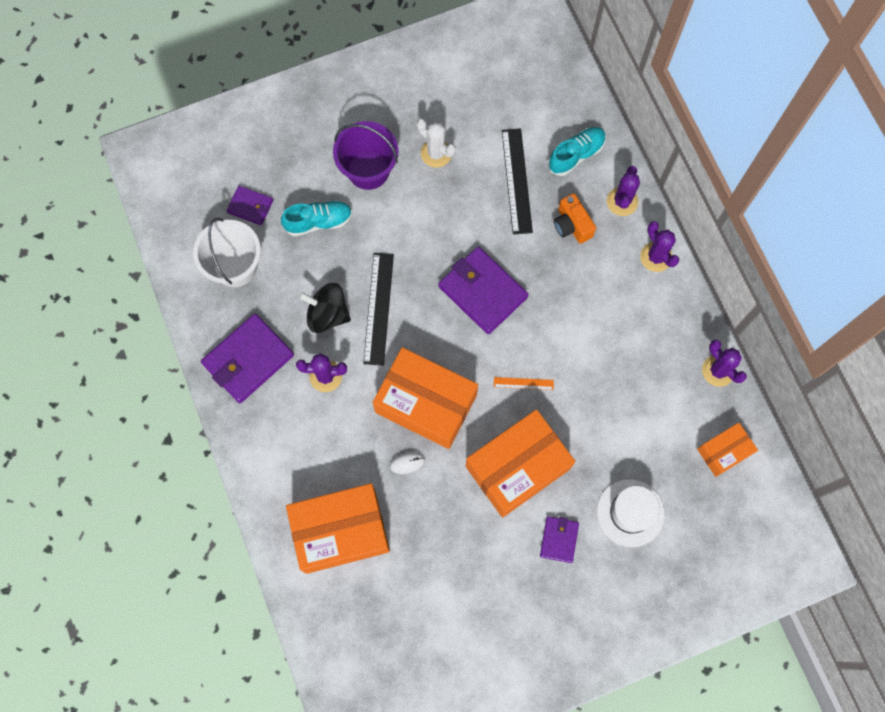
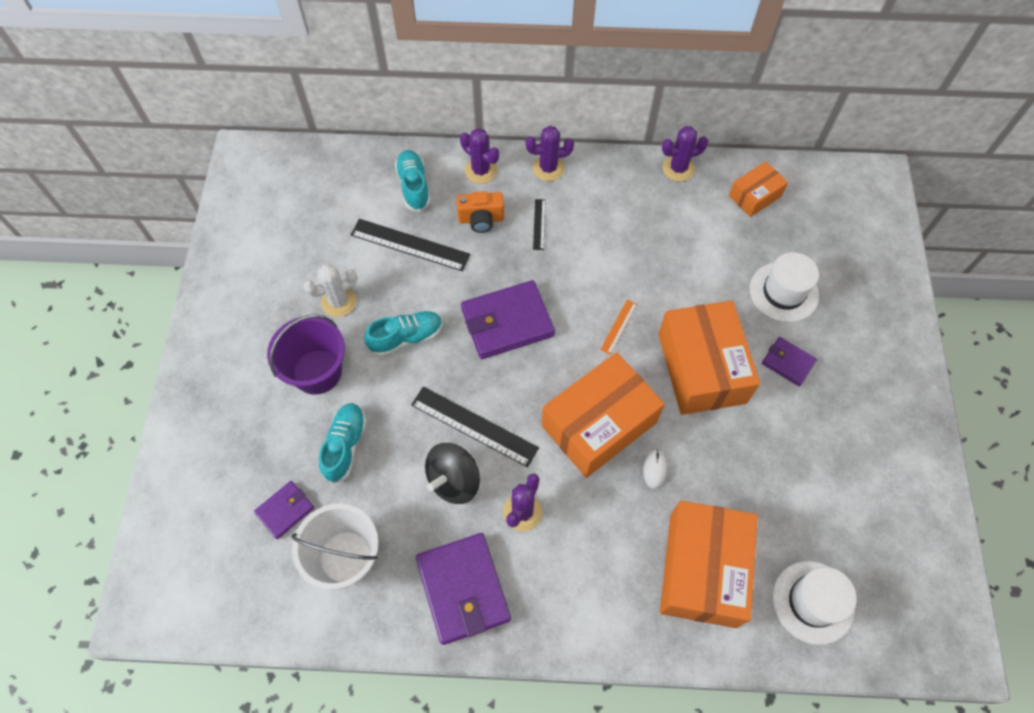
camera: 65 degrees left, 10 degrees down
orange box [697,422,758,477] -> orange box turned 60 degrees clockwise [729,161,788,217]
none -> turquoise shoe [364,311,443,357]
none -> black ruler [533,199,545,250]
none -> white hat [773,561,857,645]

